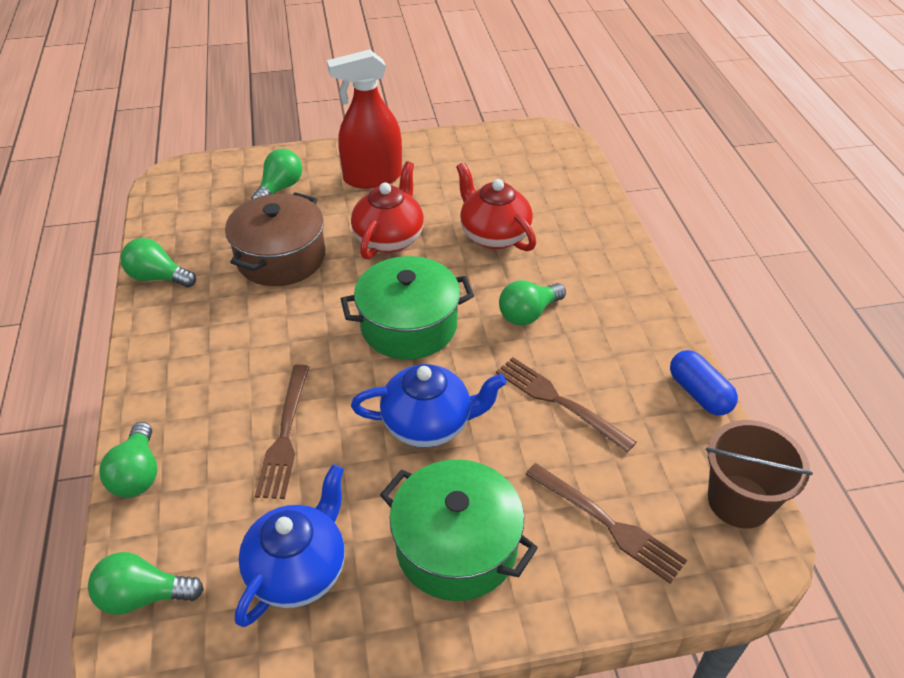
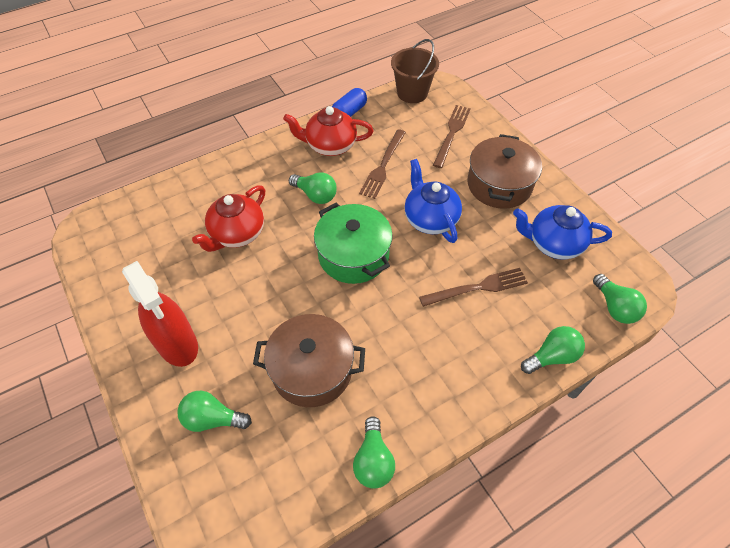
camera: 110 degrees left, 10 degrees up
red teapot [351,161,424,260] -> red teapot moved to [283,106,373,156]
green pot [380,459,538,601] -> brown pot [467,134,542,209]

